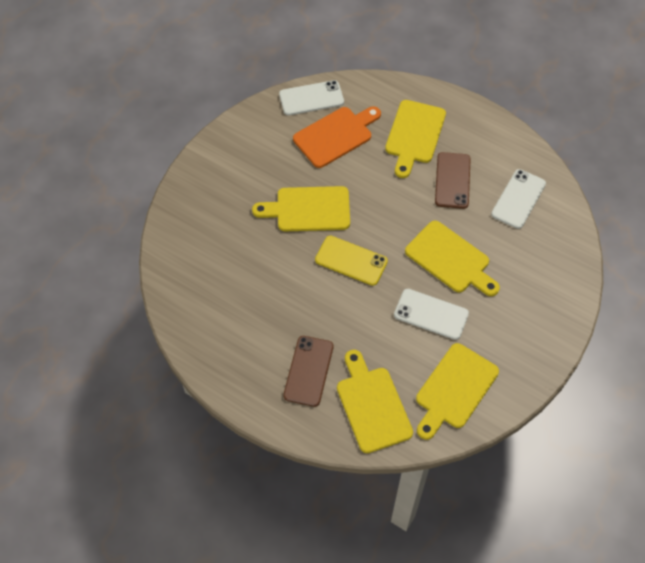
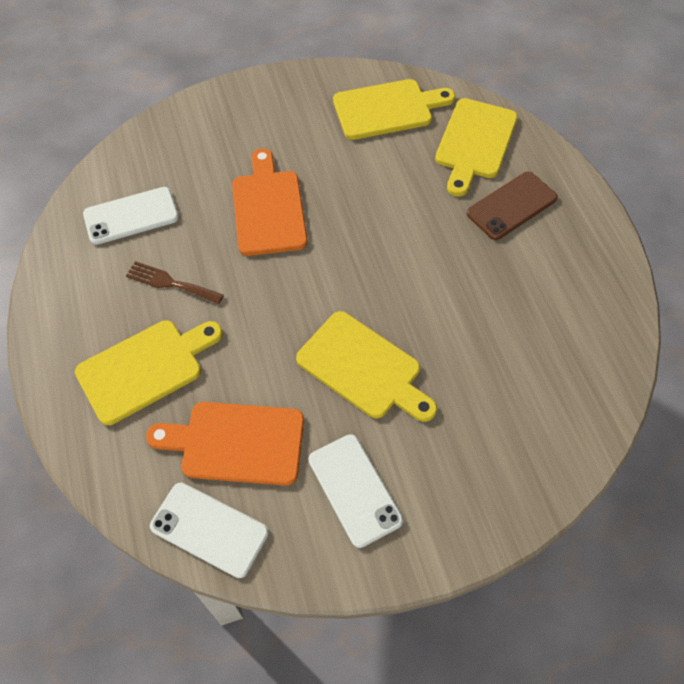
camera: 140 degrees left, 0 degrees up
yellow phone [315,235,388,286] -> none
white phone [394,289,469,340] -> white phone moved to [308,434,403,548]
yellow cutting board [405,220,500,296] -> orange cutting board [232,148,308,256]
brown phone [435,152,471,209] -> brown fork [126,261,224,304]

